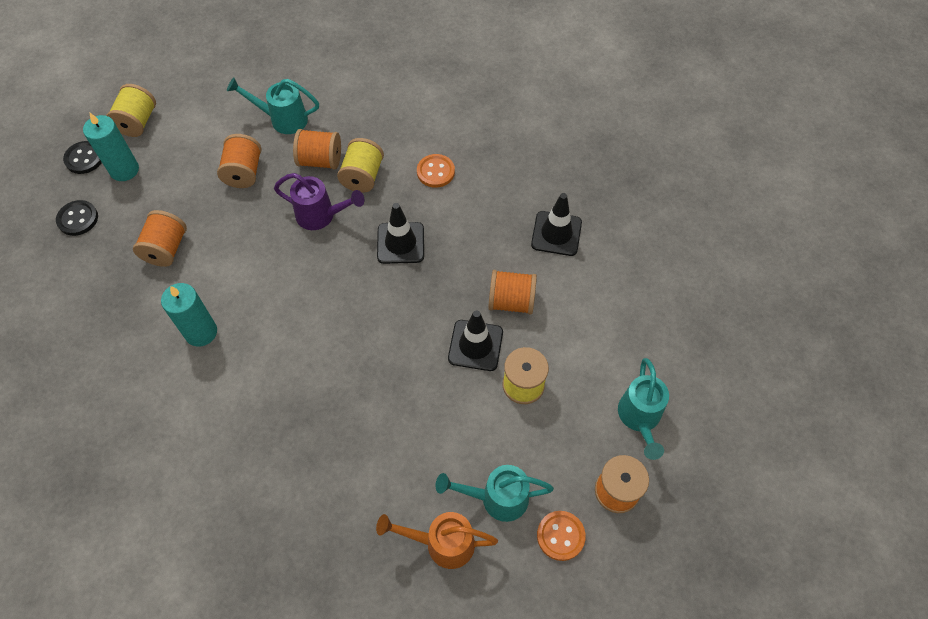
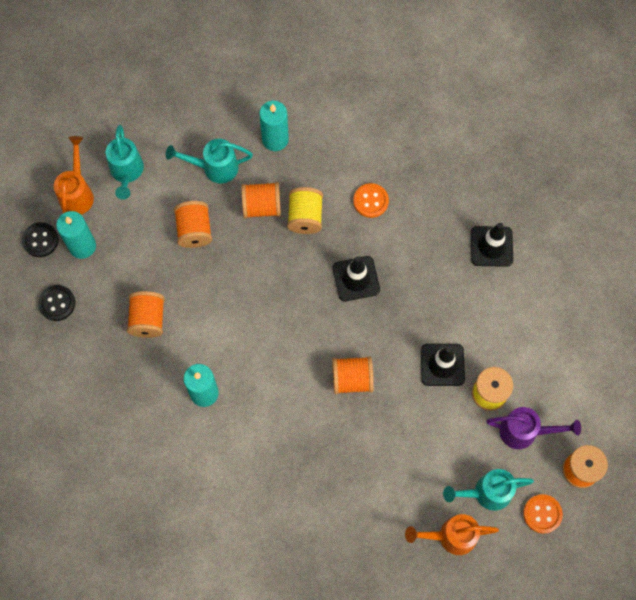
camera: 10 degrees left, 10 degrees up
yellow spool [106,84,156,137] -> orange watering can [54,136,94,215]
purple watering can [274,173,365,230] -> purple watering can moved to [486,407,581,449]
orange spool [488,270,537,315] -> orange spool moved to [332,356,374,394]
turquoise watering can [618,358,669,460] -> turquoise watering can moved to [106,125,144,200]
none -> turquoise candle [259,101,289,151]

